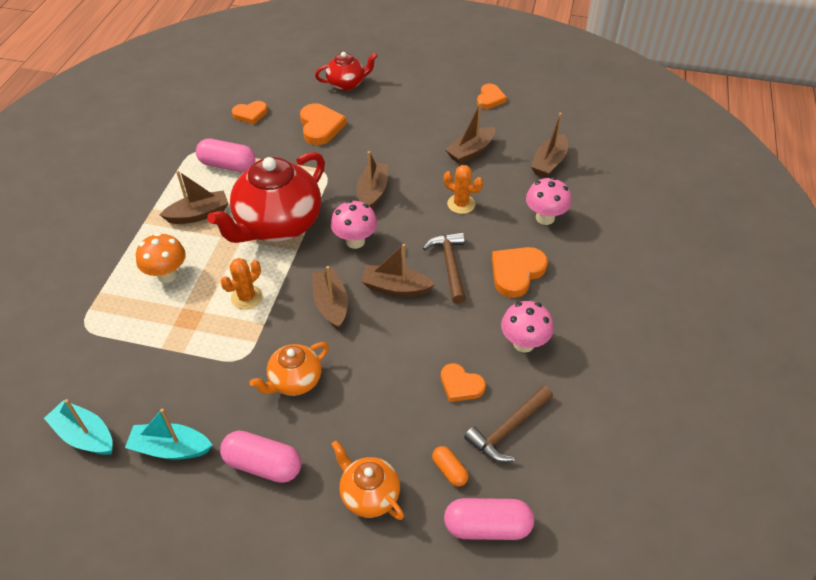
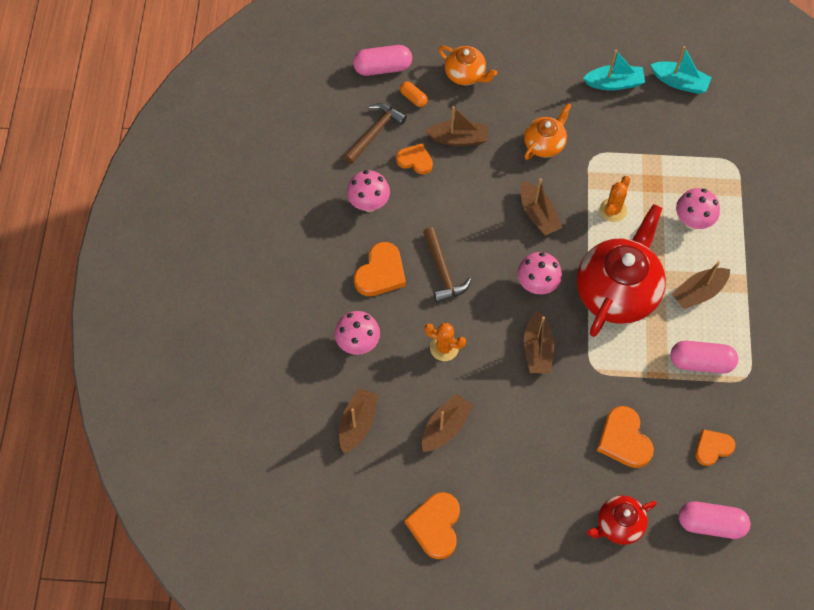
camera: 170 degrees right, 15 degrees up
orange mushroom [136,233,186,283] -> pink mushroom [676,188,720,230]
pink capsule [220,431,301,483] -> pink capsule moved to [679,501,751,539]
brown boat [361,244,435,296] -> brown boat moved to [425,106,488,146]
orange heart [477,84,507,109] -> orange heart [405,492,460,559], size x1.52

